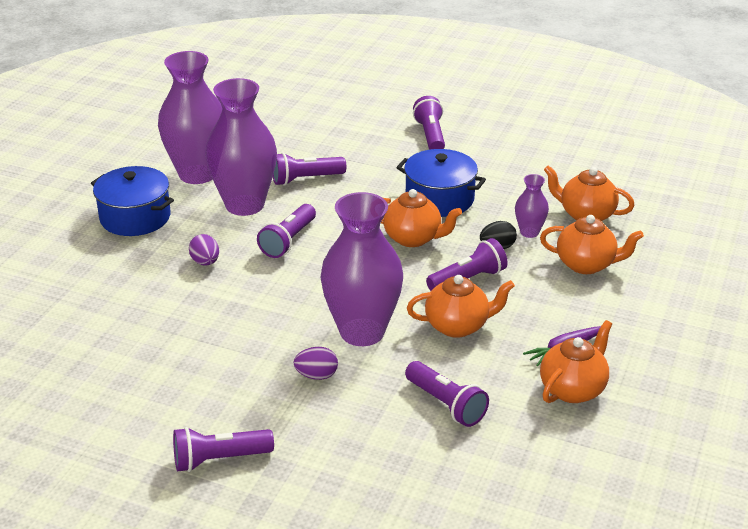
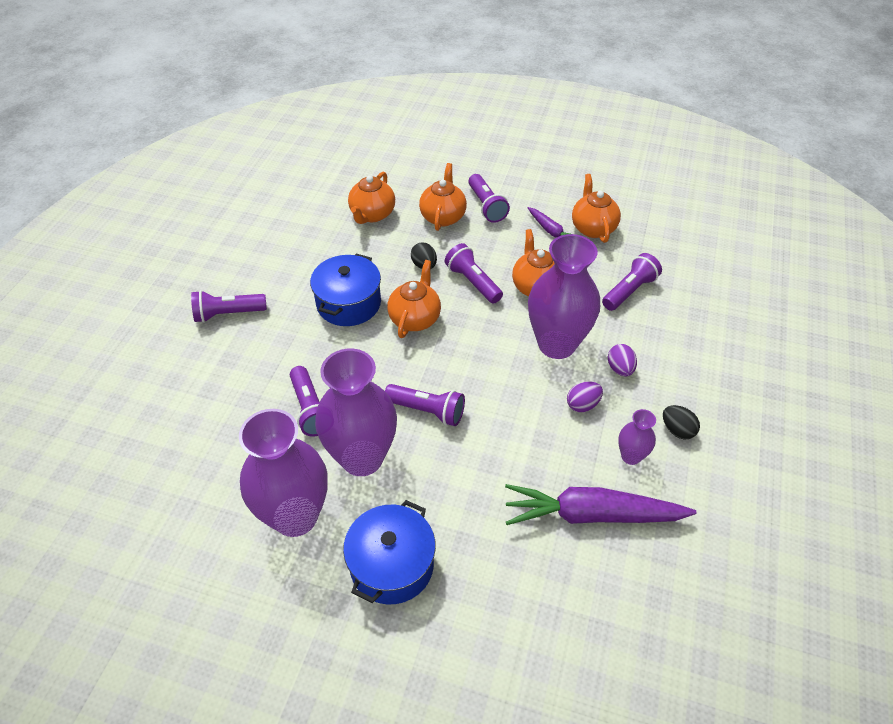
camera: 95 degrees left, 15 degrees up
purple flashlight [173,427,274,472] -> purple flashlight moved to [468,174,510,223]
purple egg [189,234,219,266] -> purple egg moved to [567,381,603,412]
purple vase [515,174,549,238] -> purple vase moved to [618,409,656,465]
orange teapot [540,320,612,403] -> orange teapot turned 45 degrees clockwise [572,174,621,243]
none -> purple carrot [505,484,697,525]
none -> black egg [663,405,700,440]

